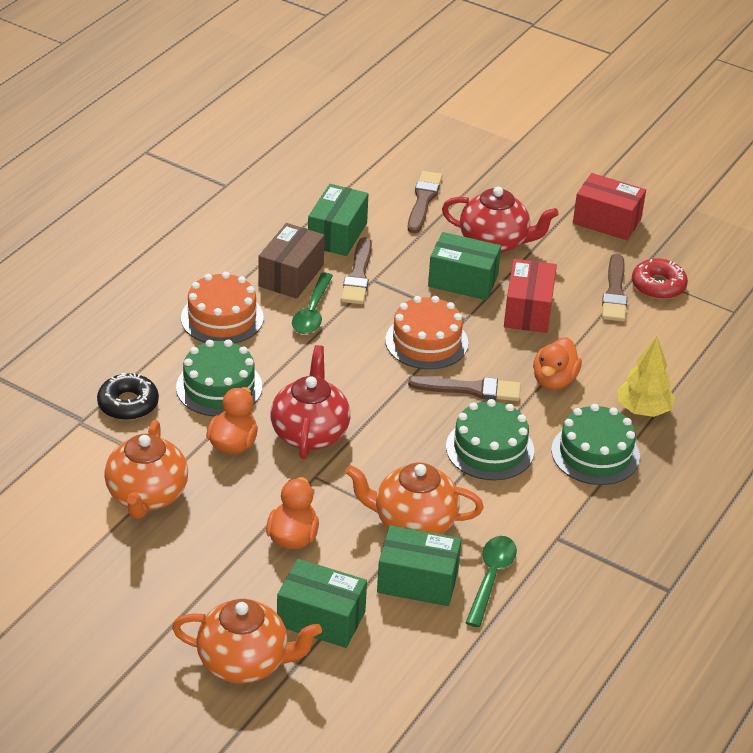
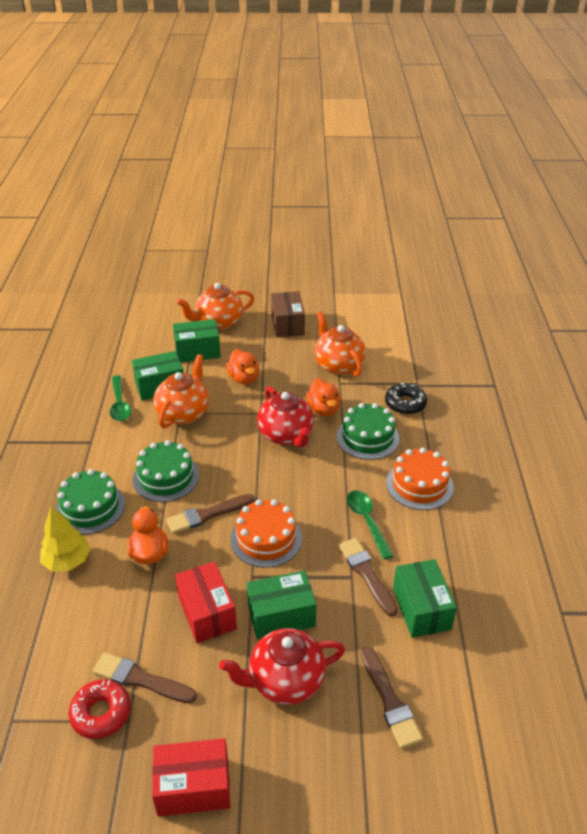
camera: 150 degrees right, 0 degrees up
brown box [258,223,325,299] -> brown box moved to [271,291,305,338]
orange teapot [345,463,484,534] -> orange teapot turned 45 degrees counterclockwise [153,354,209,429]
brown brush [602,253,627,322] -> brown brush turned 45 degrees counterclockwise [92,652,197,703]

